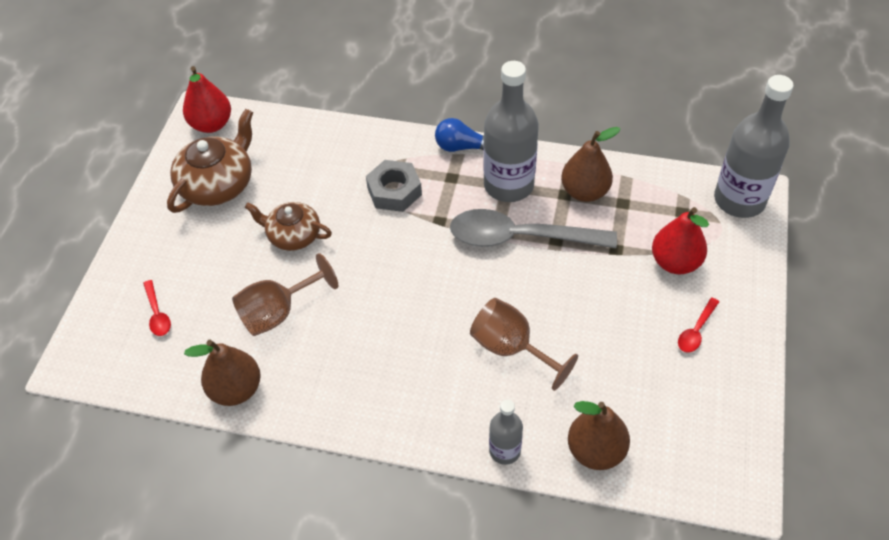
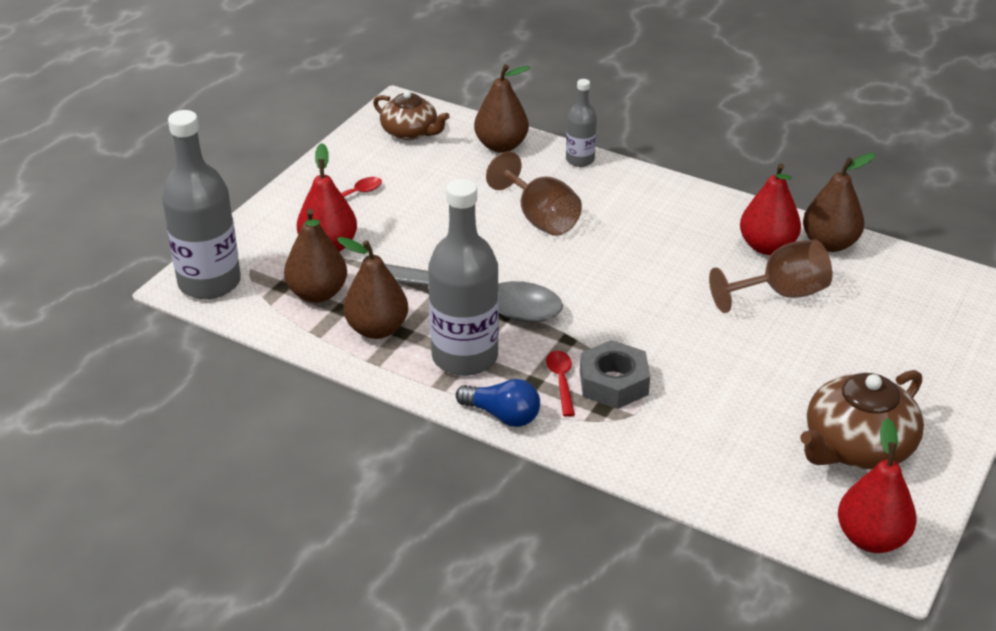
camera: 165 degrees left, 15 degrees down
red spoon [143,280,171,336] -> red spoon moved to [546,351,575,417]
brown teapot [245,202,332,251] -> brown teapot moved to [373,91,450,140]
none -> brown pear [284,209,347,303]
none -> red pear [740,163,801,255]

